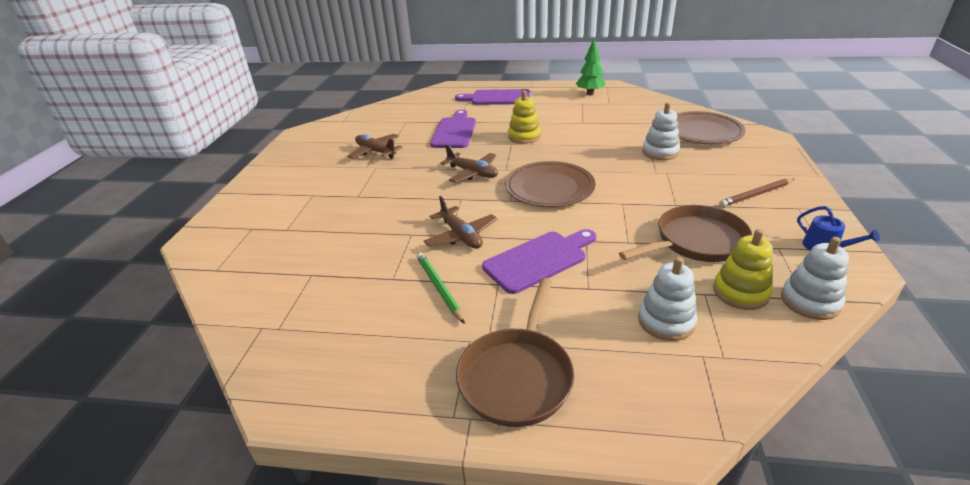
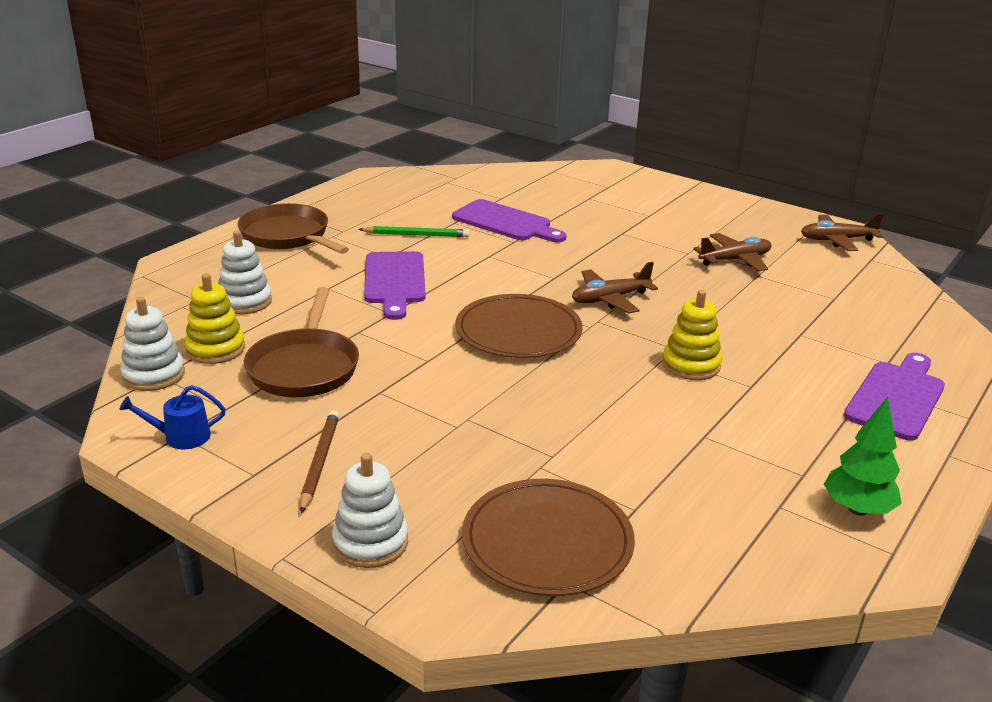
camera: 115 degrees right, 5 degrees down
brown plane [424,196,497,249] -> brown plane moved to [801,213,884,251]
purple cutting board [430,110,476,148] -> purple cutting board moved to [452,199,566,243]
white stacking toy [642,102,680,160] -> white stacking toy moved to [332,453,408,568]

